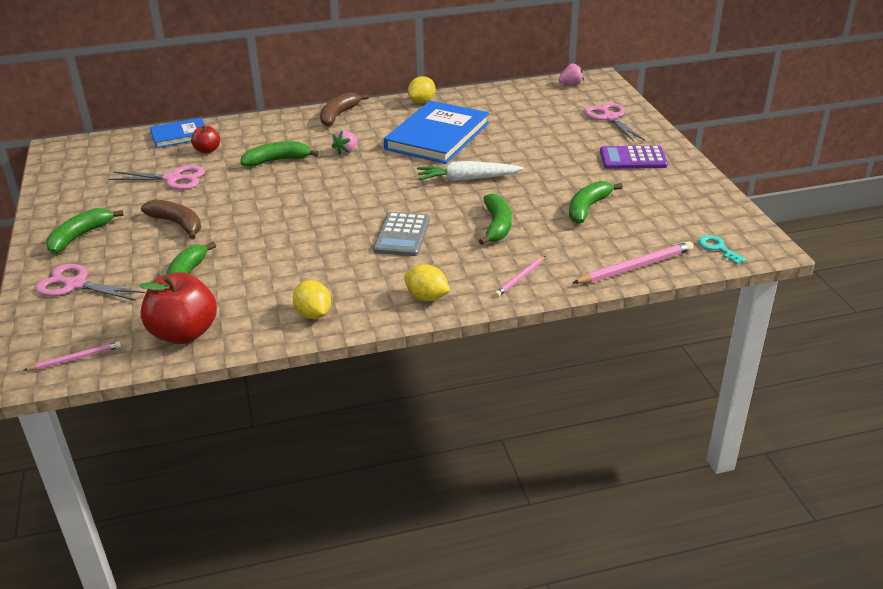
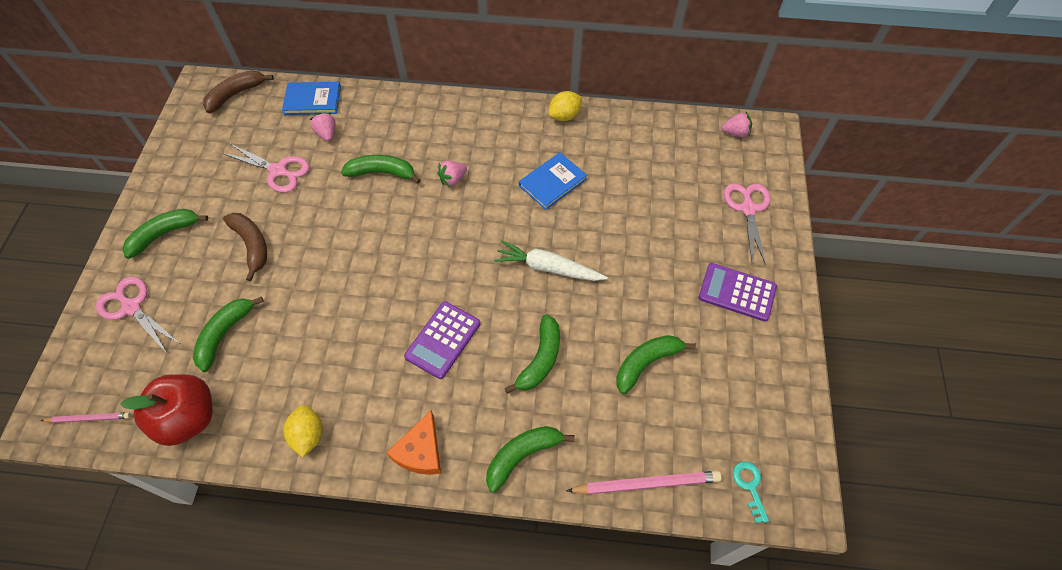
camera: 20 degrees right, 25 degrees up
red apple [191,125,220,153] -> pink strawberry [309,113,336,141]
brown banana [320,92,369,126] -> brown banana moved to [203,71,274,113]
grey calculator [373,212,430,256] -> purple calculator [404,302,480,379]
blue book [384,101,489,164] -> blue book [519,152,587,210], size x0.54
yellow lemon [404,265,450,301] -> orange cheese [386,410,441,475]
pink pencil [495,256,545,297] -> green banana [486,426,575,493]

